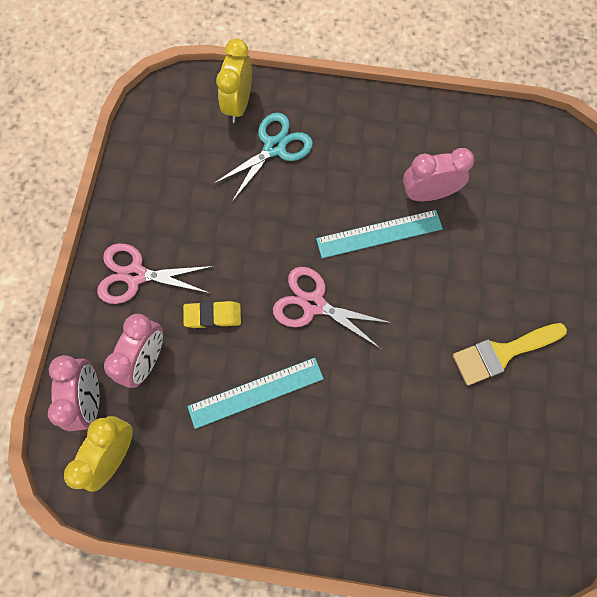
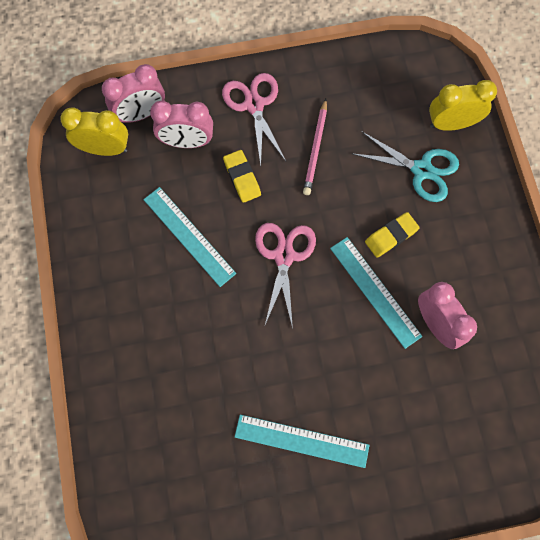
camera: 70 degrees right, 0 degrees up
yellow brush [453,323,567,386] -> turquoise ruler [235,415,369,468]
none -> pink pencil [303,99,327,195]
none -> yellow eraser [365,212,420,258]

